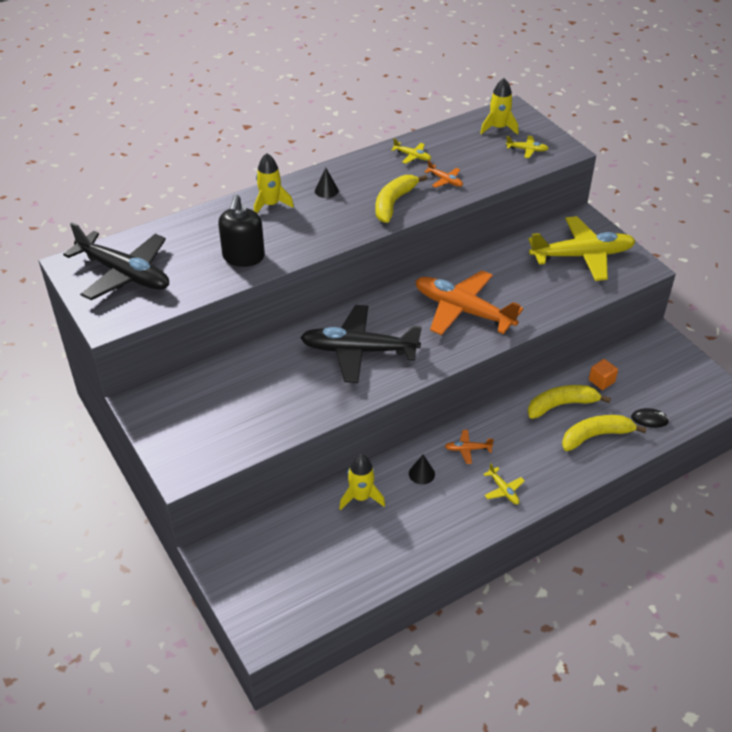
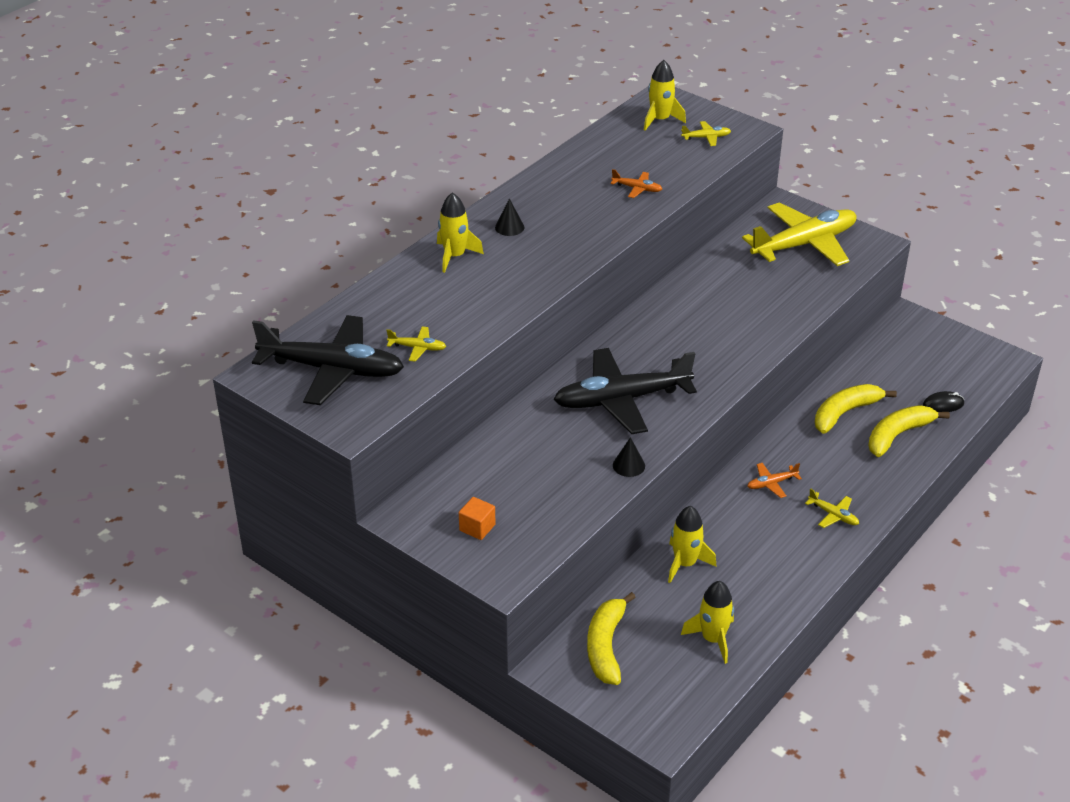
camera: 20 degrees left, 5 degrees down
black soap dispenser [218,195,265,267] -> none
yellow banana [375,175,427,223] -> yellow banana moved to [587,592,636,685]
yellow plane [391,139,431,164] -> yellow plane moved to [387,326,446,362]
black cone [409,455,435,484] -> black cone moved to [613,437,645,477]
orange plane [415,270,523,335] -> none
orange cube [589,359,618,390] -> orange cube moved to [459,497,496,540]
none -> yellow rocket [681,581,734,664]

